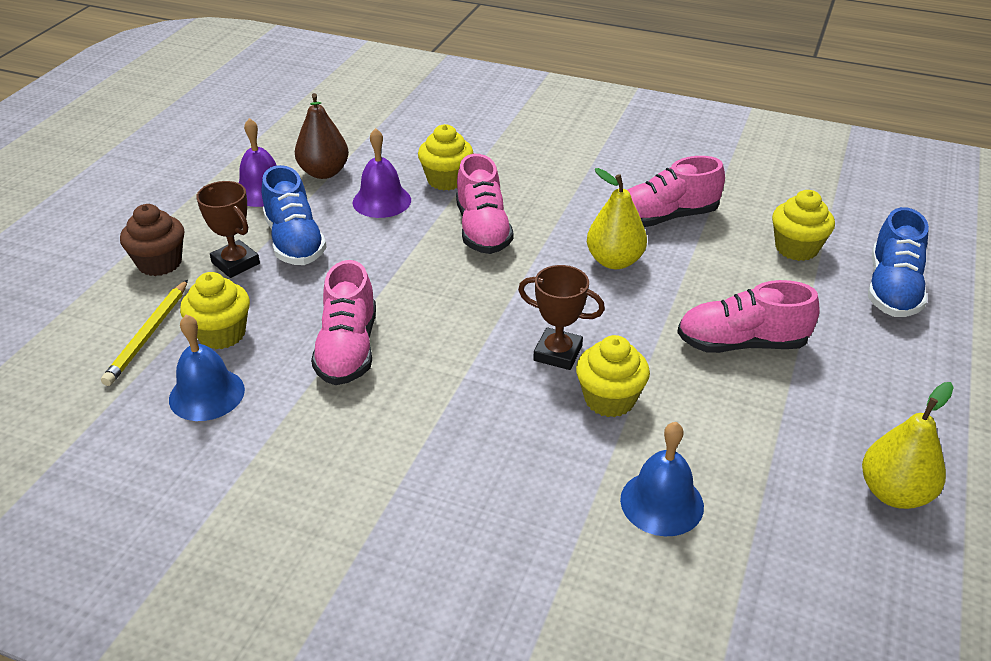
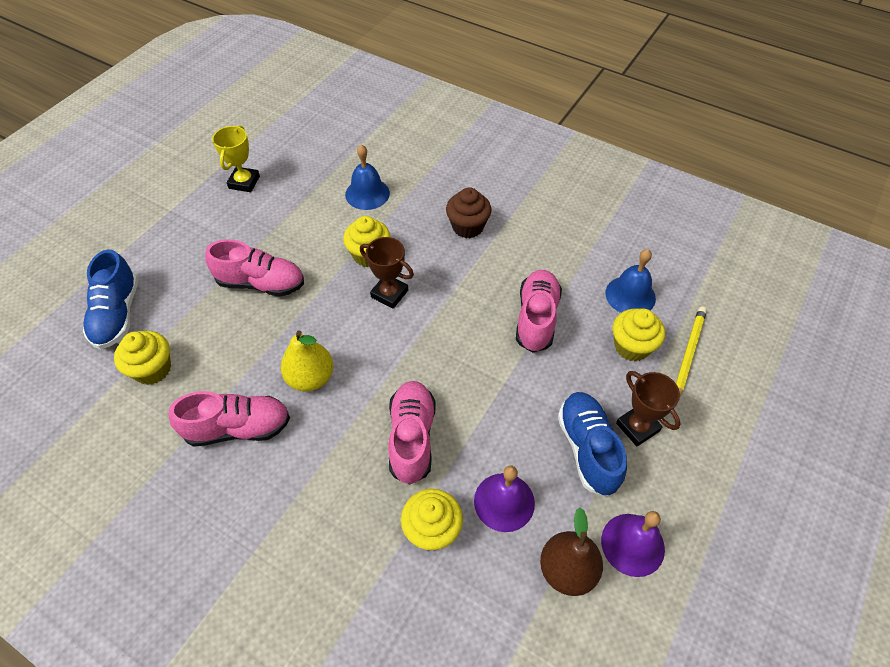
camera: 170 degrees left, 15 degrees up
brown cupcake [120,204,184,276] -> brown cupcake moved to [446,187,491,238]
yellow pear [862,382,954,509] -> yellow trophy [212,125,260,192]
blue shoe [868,207,929,317] -> blue shoe turned 150 degrees clockwise [83,249,138,349]

